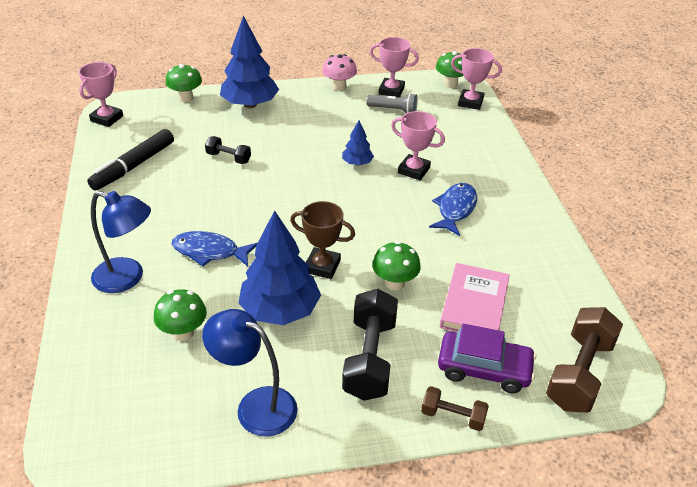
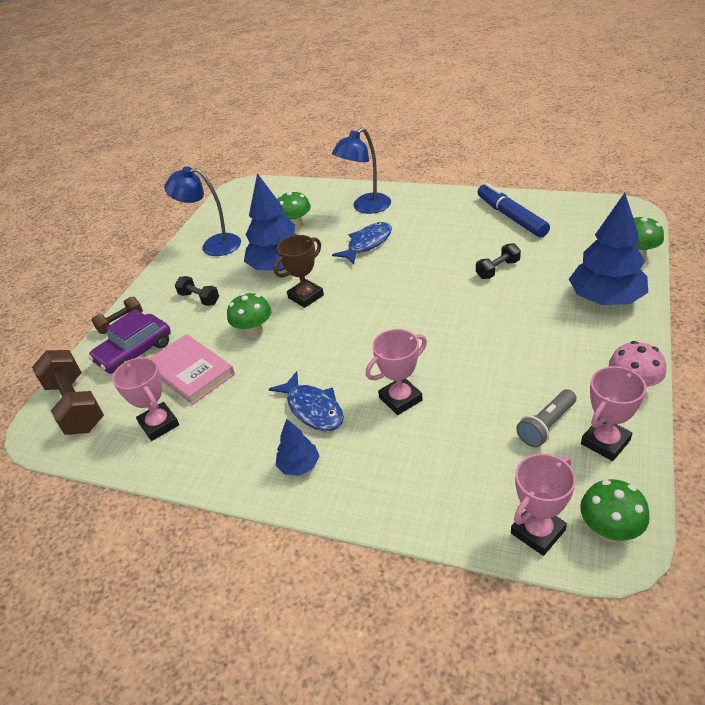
camera: 125 degrees right, 0 degrees up
pink trophy [79,62,123,127] -> pink trophy moved to [112,357,179,441]
black marker [87,129,174,191] -> blue marker [477,183,550,237]
blue lamp [202,309,298,437] -> blue lamp turned 135 degrees counterclockwise [164,166,241,256]
blue tree [342,120,374,166] -> blue tree moved to [276,419,319,476]
black dumbbell [342,289,398,401] -> black dumbbell [175,276,219,306], size x0.54

